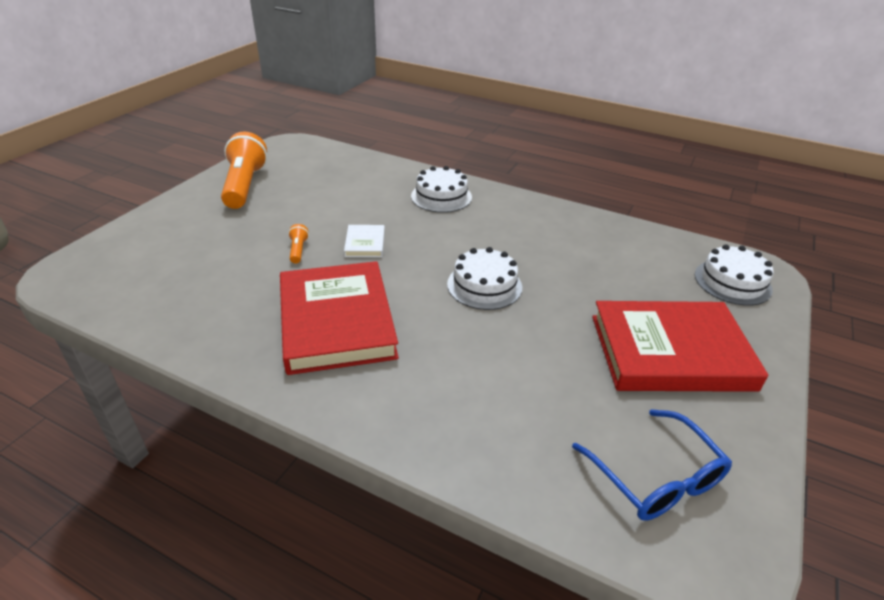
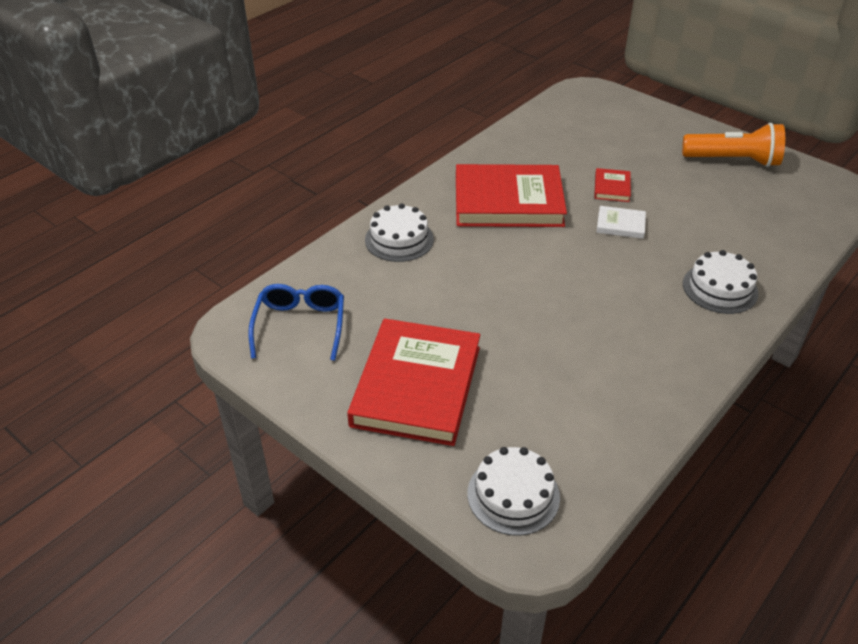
camera: 105 degrees right, 5 degrees up
orange flashlight [288,224,309,264] -> red book [594,168,631,202]
white cake [447,247,522,310] -> white cake moved to [365,203,434,262]
blue glasses [572,409,732,521] -> blue glasses turned 105 degrees clockwise [248,284,344,361]

